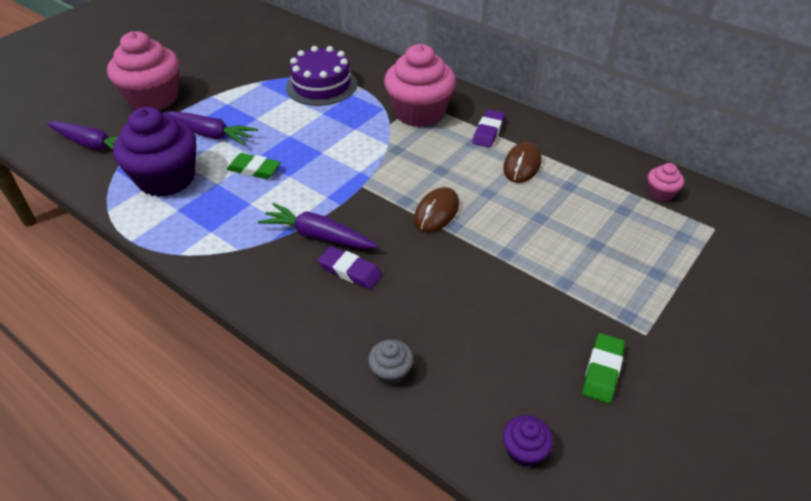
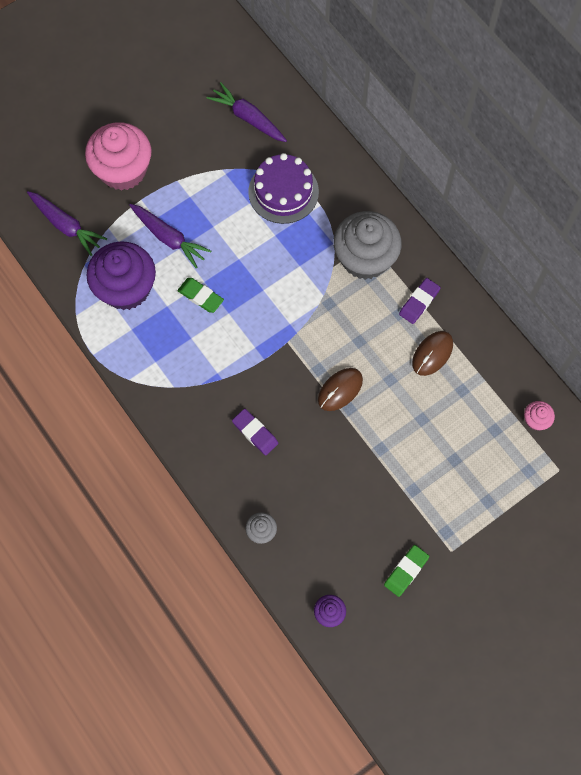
camera: 15 degrees right, 25 degrees up
purple carrot [258,203,378,249] -> purple carrot moved to [207,82,287,142]
pink cupcake [384,44,456,127] -> grey cupcake [333,211,402,280]

